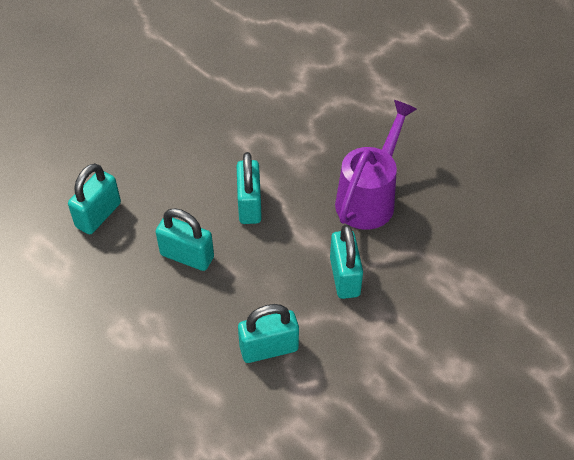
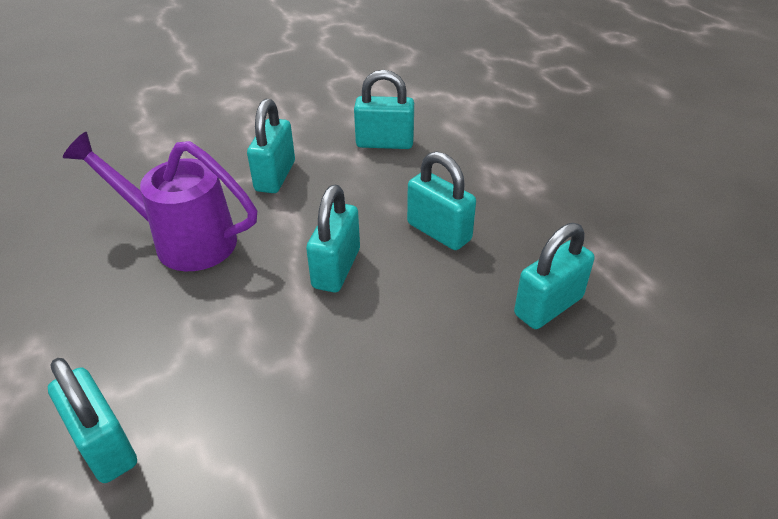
camera: 160 degrees left, 10 degrees down
purple watering can [335,100,417,230] -> purple watering can turned 60 degrees clockwise [63,132,257,271]
none -> turquoise padlock [48,358,137,483]

